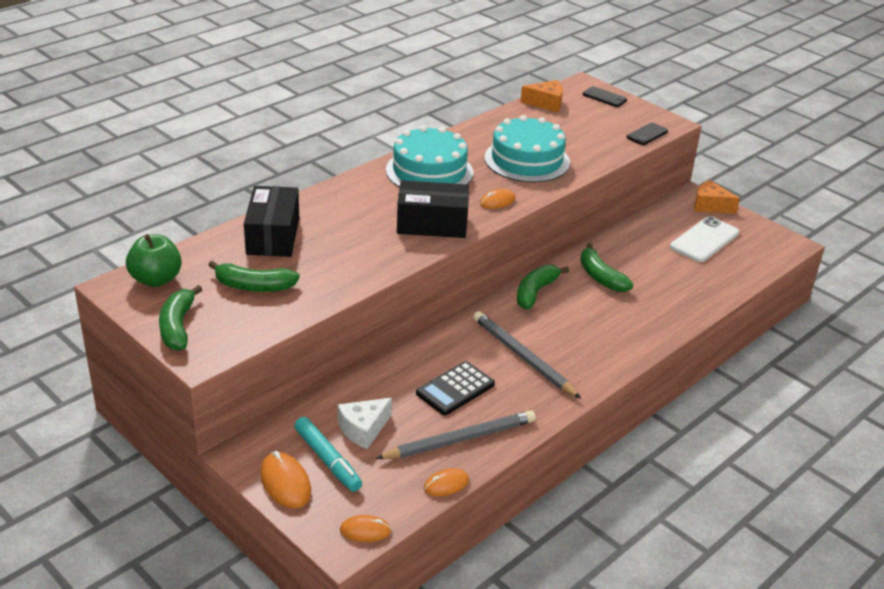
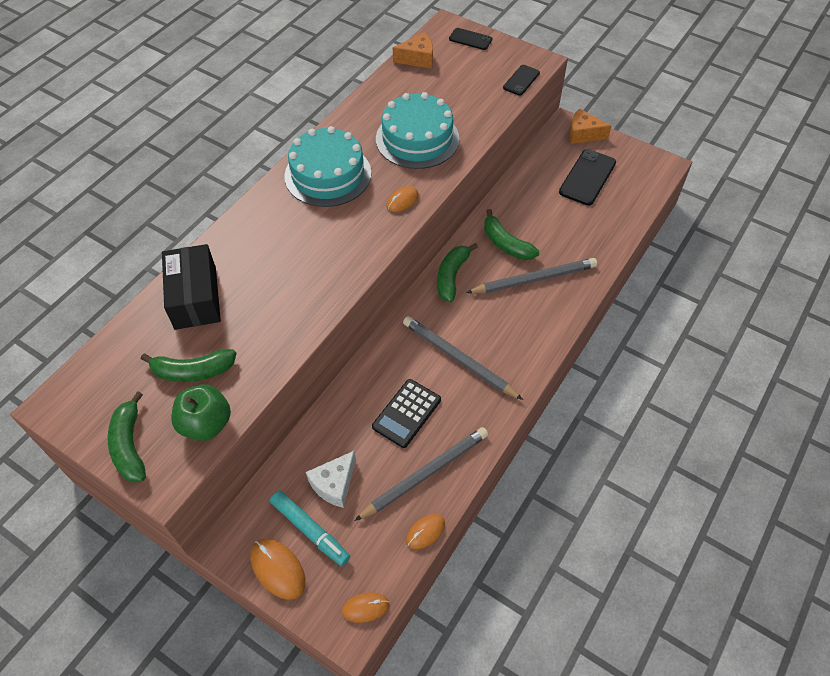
camera: 10 degrees left, 20 degrees up
green apple [126,234,182,287] -> green apple moved to [171,384,231,441]
black box [397,180,469,238] -> none
white phone [670,216,739,262] -> black phone [559,149,616,205]
none -> grey pencil [466,258,597,293]

